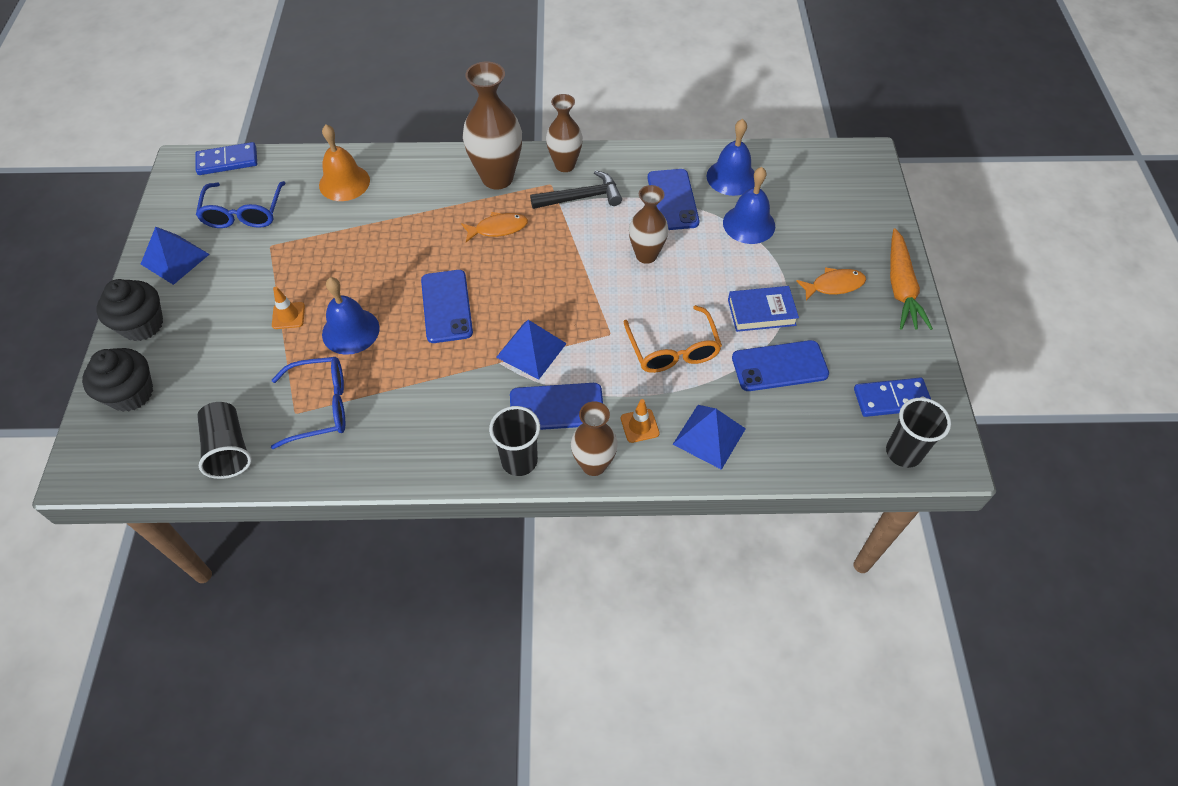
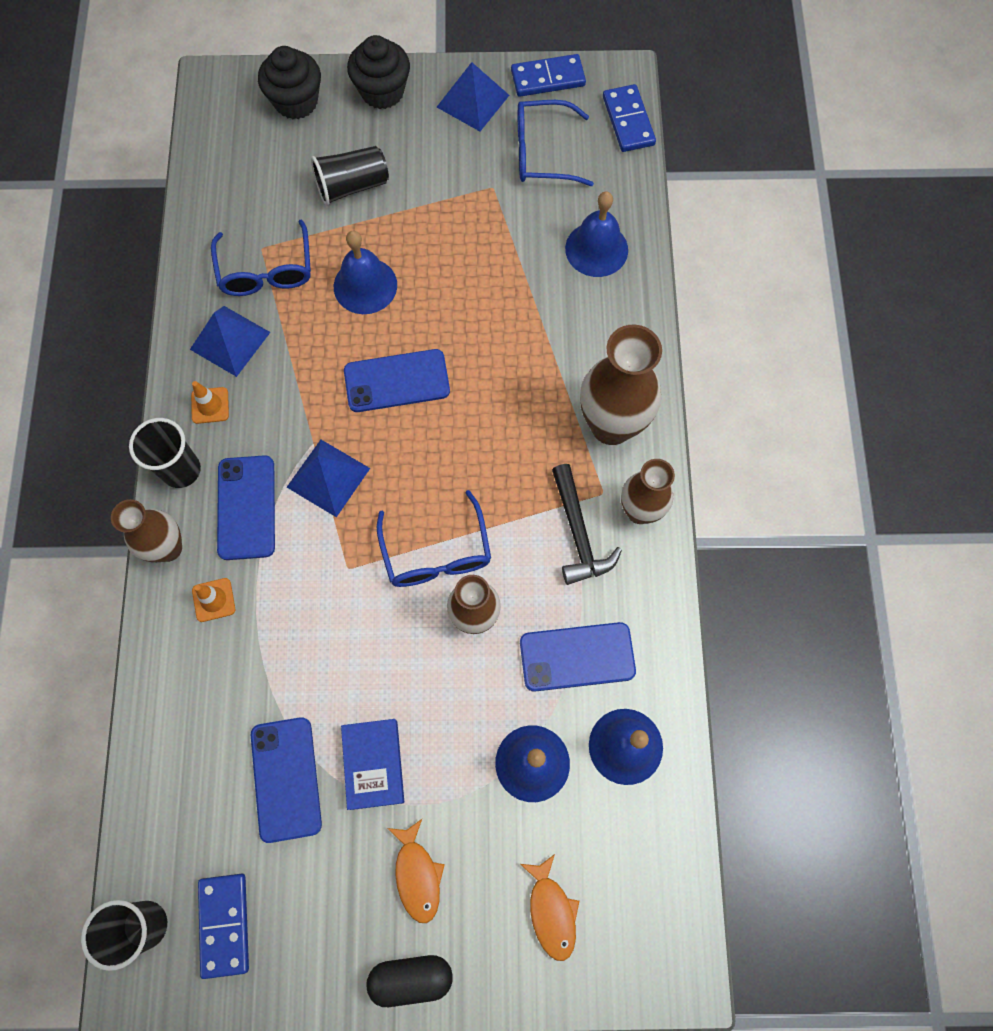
camera: 90 degrees right, 15 degrees up
black cup [197,402,252,479] -> black cup moved to [311,146,389,206]
orange traffic cone [272,287,305,329] -> orange traffic cone moved to [191,381,229,424]
orange bell [319,124,370,201] -> blue bell [565,191,628,277]
orange fish [461,212,528,242] -> orange fish moved to [520,854,579,961]
orange glasses [624,305,722,373] -> none
blue pyramid [673,405,746,470] -> blue pyramid moved to [190,306,270,377]
orange carrot [890,228,933,330] -> black capsule [367,955,453,1007]
none -> blue glasses [377,490,491,587]
none -> blue domino [511,54,586,97]

